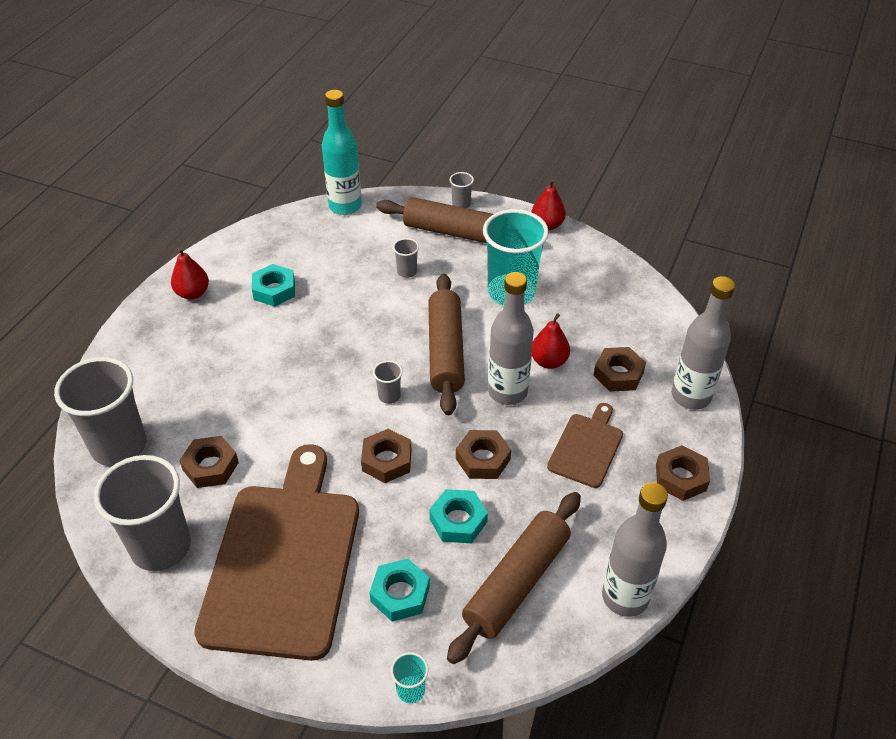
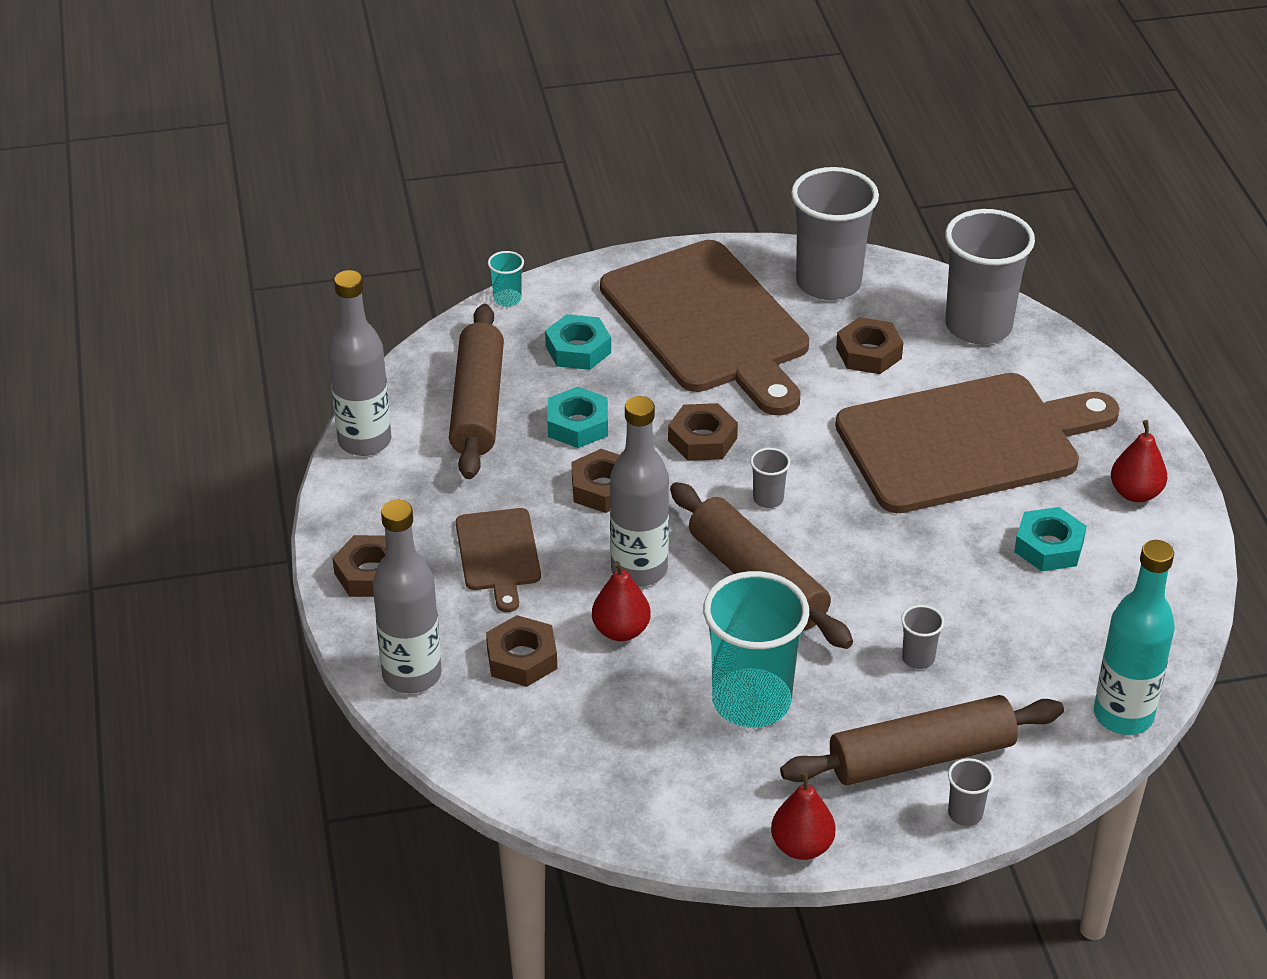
camera: 145 degrees right, 5 degrees down
none -> brown cutting board [835,373,1120,513]

